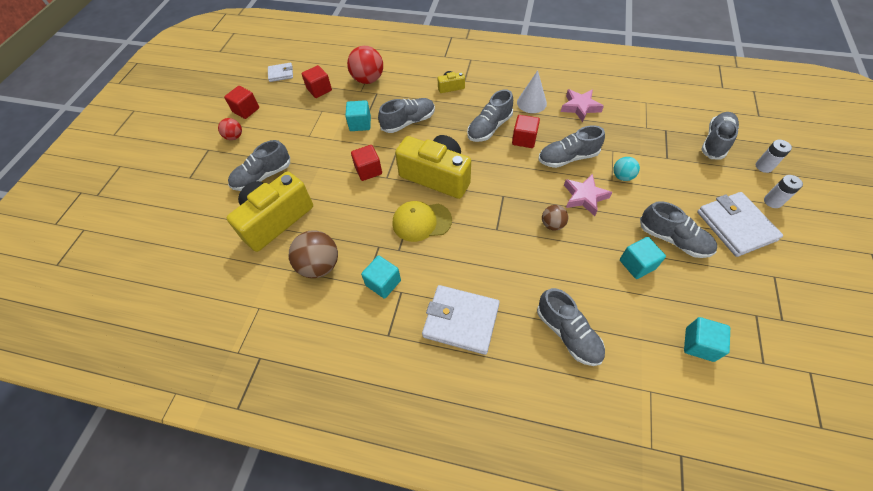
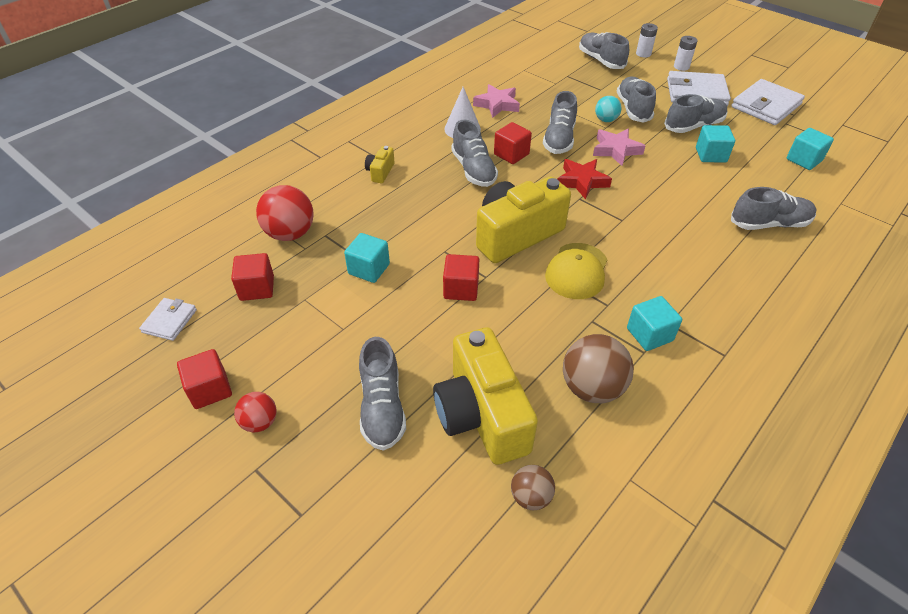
camera: 65 degrees left, 10 degrees down
grey shoe [378,98,435,133] -> grey shoe moved to [617,77,656,123]
white wallet [422,285,500,355] -> white wallet moved to [731,79,805,125]
brown ball [542,205,568,231] -> brown ball moved to [511,465,555,510]
none -> red star [557,159,612,200]

